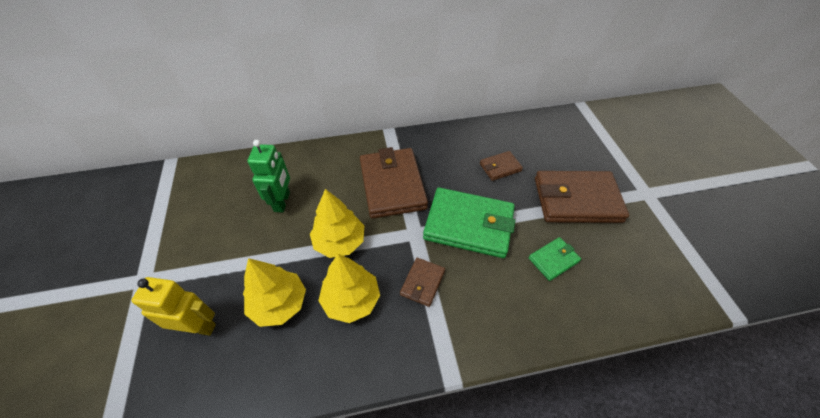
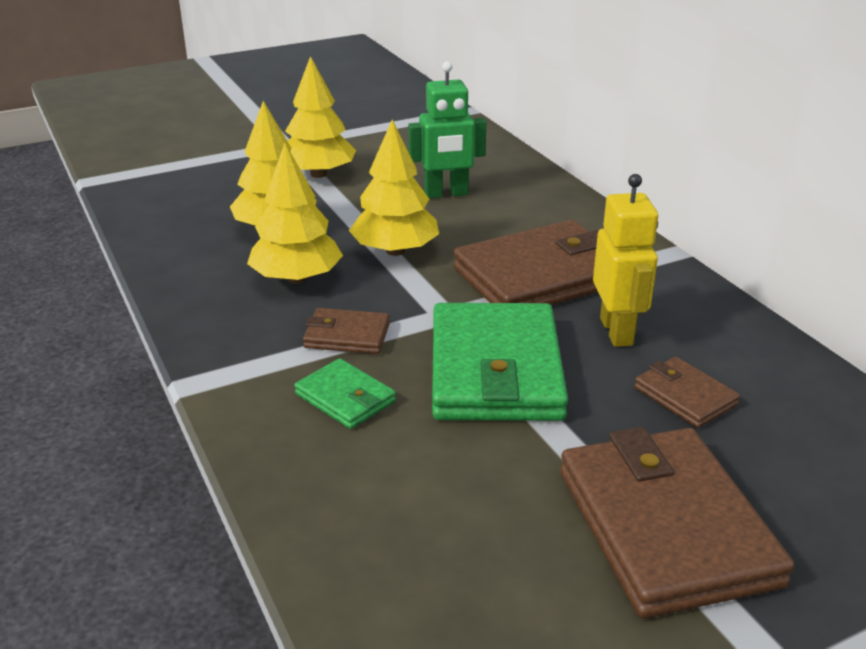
camera: 75 degrees right, 20 degrees down
yellow robot [131,277,216,336] -> yellow robot moved to [593,174,658,347]
green wallet [529,237,581,281] -> green wallet moved to [294,358,396,429]
none -> yellow tree [285,56,356,178]

